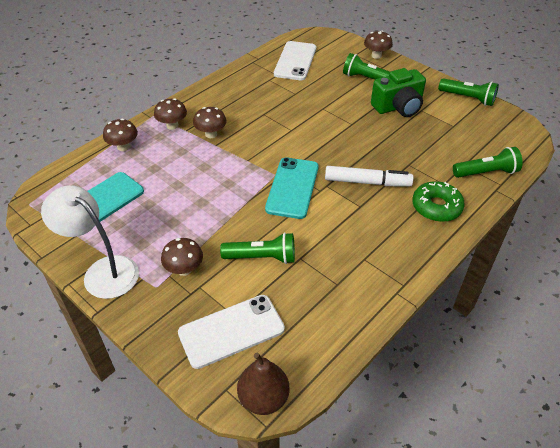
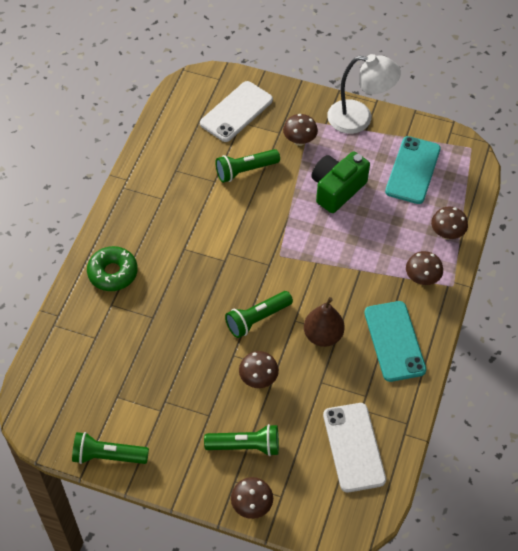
camera: 155 degrees right, 10 degrees up
brown mushroom [193,107,227,138] -> brown mushroom moved to [239,351,279,388]
brown pear [237,353,290,415] -> brown pear moved to [304,297,345,347]
turquoise phone [265,157,319,219] -> turquoise phone moved to [364,301,426,382]
white marker [325,166,413,186] -> none
green camera [371,68,426,117] -> green camera moved to [312,152,370,213]
green flashlight [453,147,523,178] -> green flashlight moved to [225,291,293,338]

